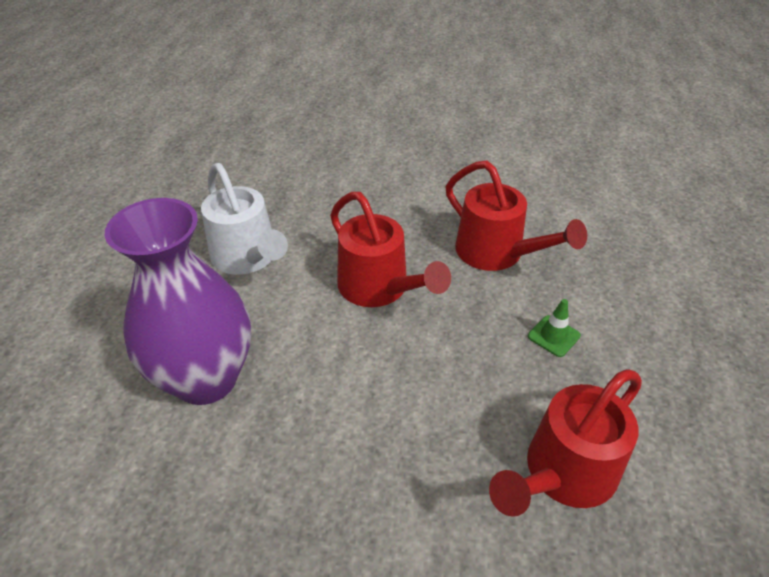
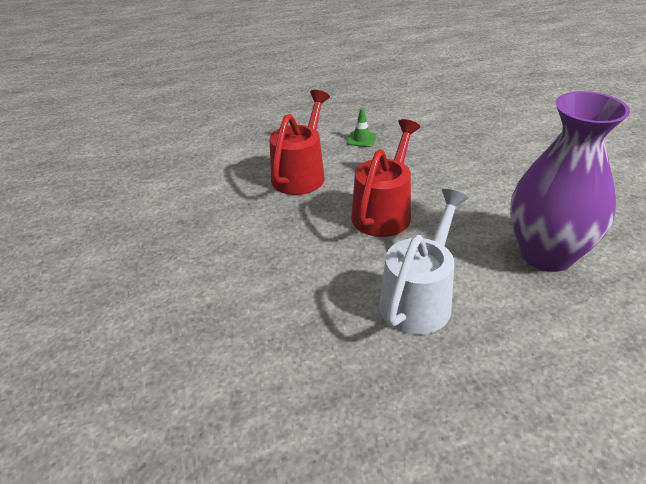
camera: 115 degrees left, 5 degrees down
red watering can [489,370,642,517] -> none

